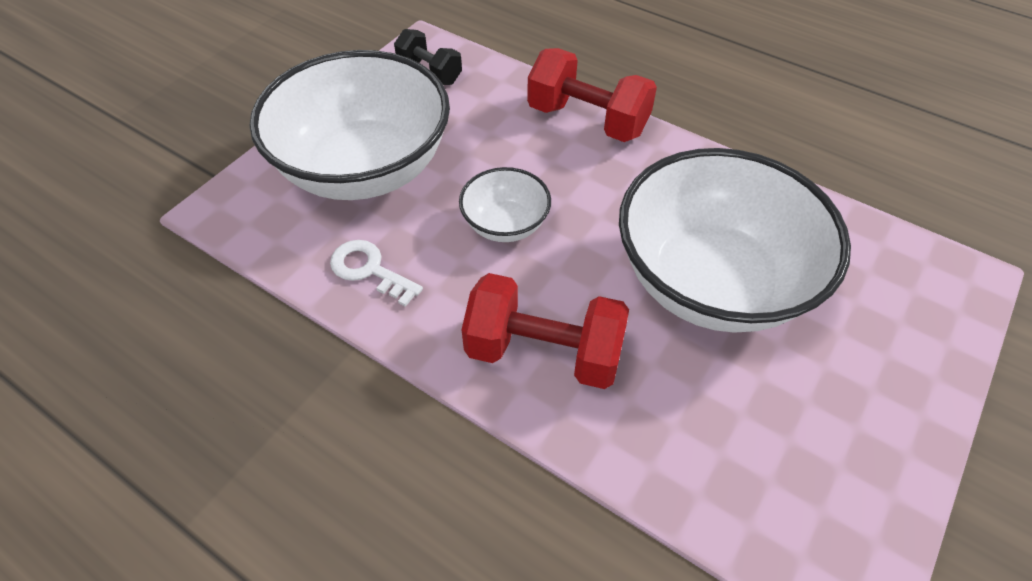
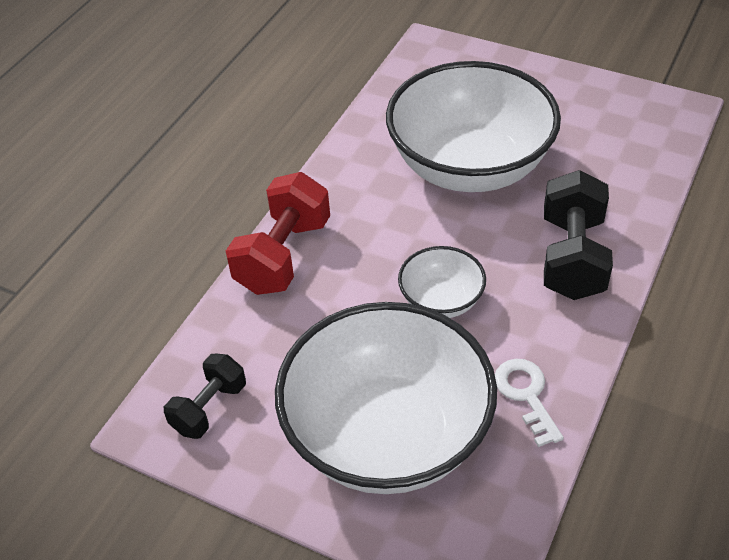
camera: 95 degrees left, 5 degrees down
white key [330,240,423,307] -> white key turned 135 degrees clockwise [495,359,564,447]
red dumbbell [462,273,629,389] -> black dumbbell [544,170,613,300]

